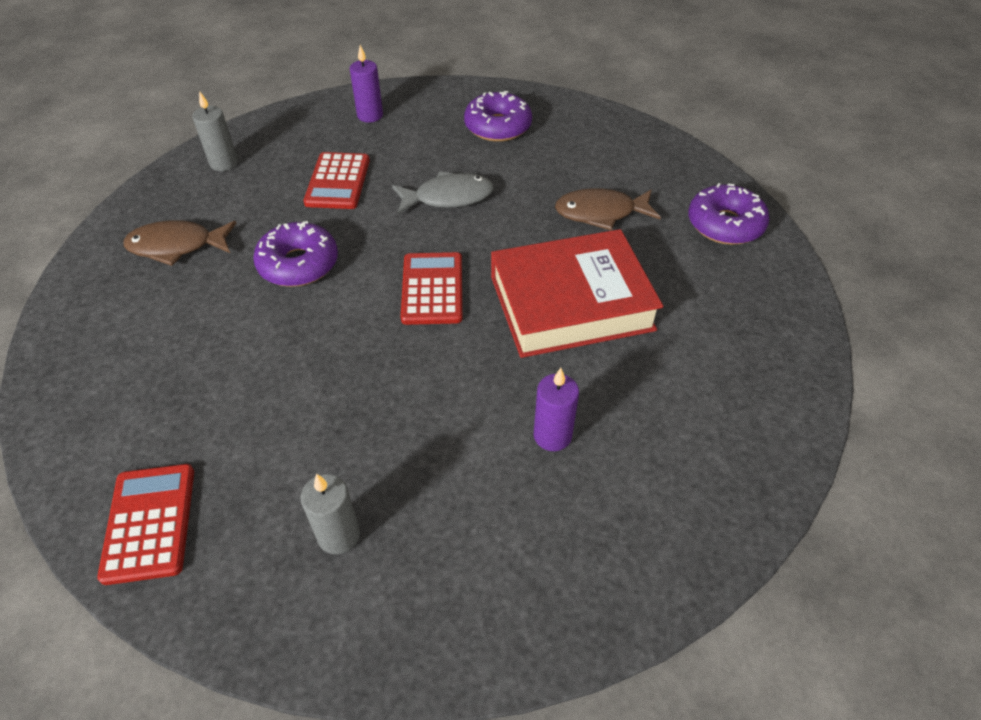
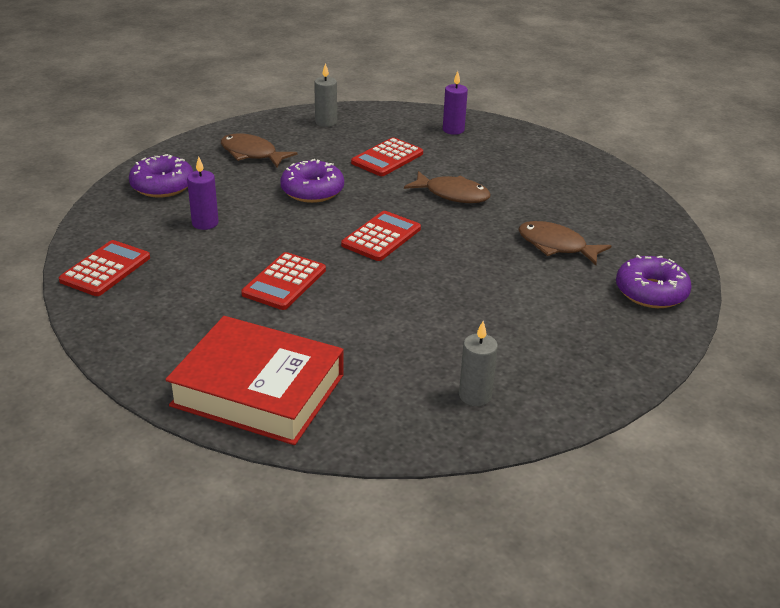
camera: 35 degrees right, 15 degrees down
grey candle [301,474,360,554] -> grey candle moved to [459,321,498,406]
grey fish [392,171,494,214] -> brown fish [404,171,491,203]
purple donut [464,91,532,142] -> purple donut moved to [129,154,193,197]
red book [491,229,663,358] -> red book moved to [165,316,344,445]
purple candle [534,368,579,451] -> purple candle moved to [187,156,219,230]
none -> red calculator [241,252,326,310]

